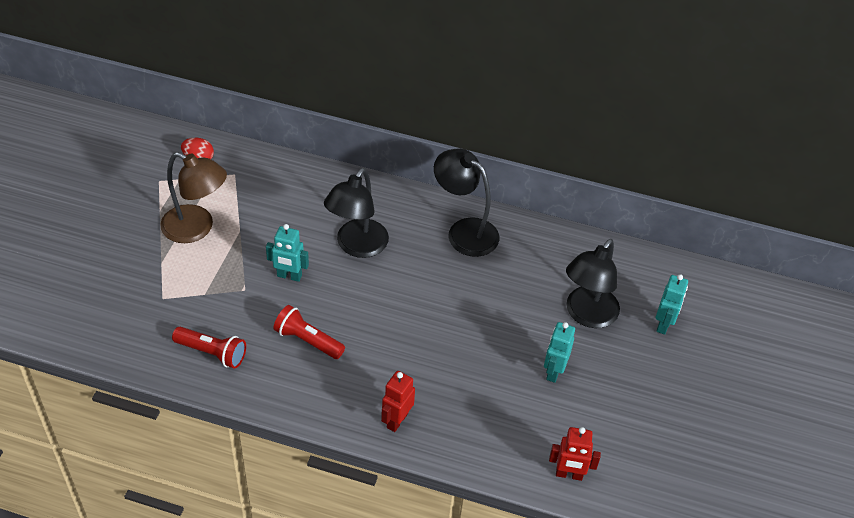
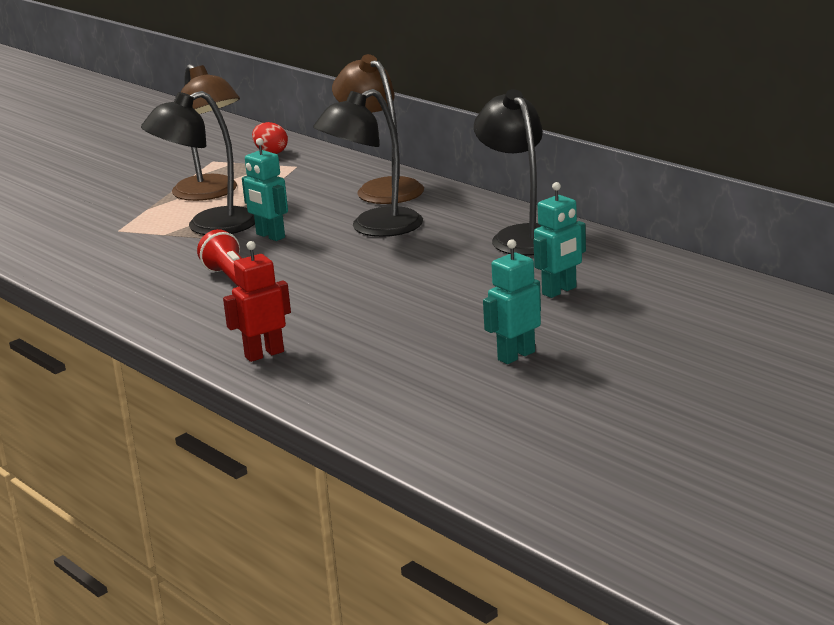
camera: 35 degrees right, 25 degrees down
red flashlight [172,327,246,369] -> none
red robot [549,427,601,481] -> none
black lamp [566,239,620,328] -> black lamp moved to [141,91,255,235]
turquoise robot [655,274,688,335] -> turquoise robot moved to [533,182,586,298]
none -> brown lamp [332,54,424,204]

